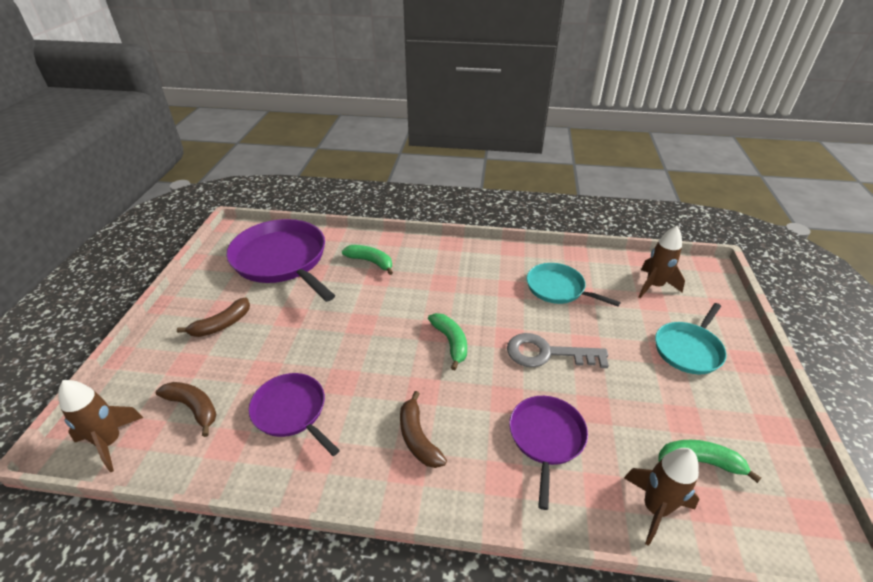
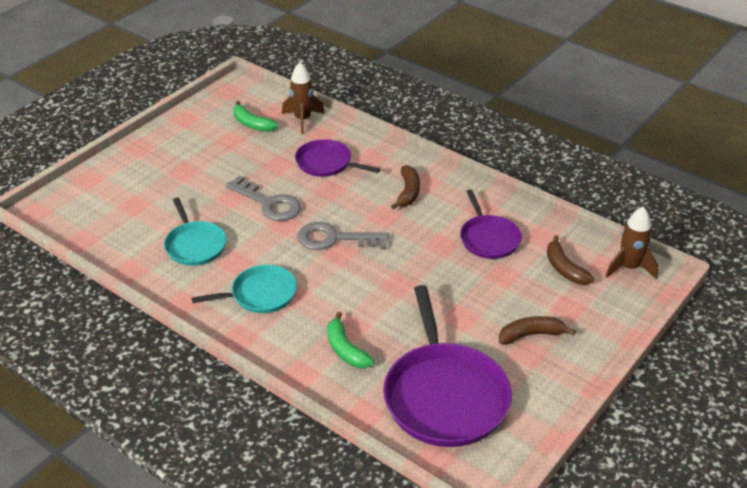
camera: 150 degrees left, 0 degrees up
green banana [428,313,467,370] -> grey key [297,222,389,250]
purple pan [509,396,588,510] -> purple pan turned 75 degrees clockwise [295,139,380,177]
brown rocket [639,226,685,298] -> none
turquoise pan [655,303,727,374] -> turquoise pan moved to [192,265,297,313]

